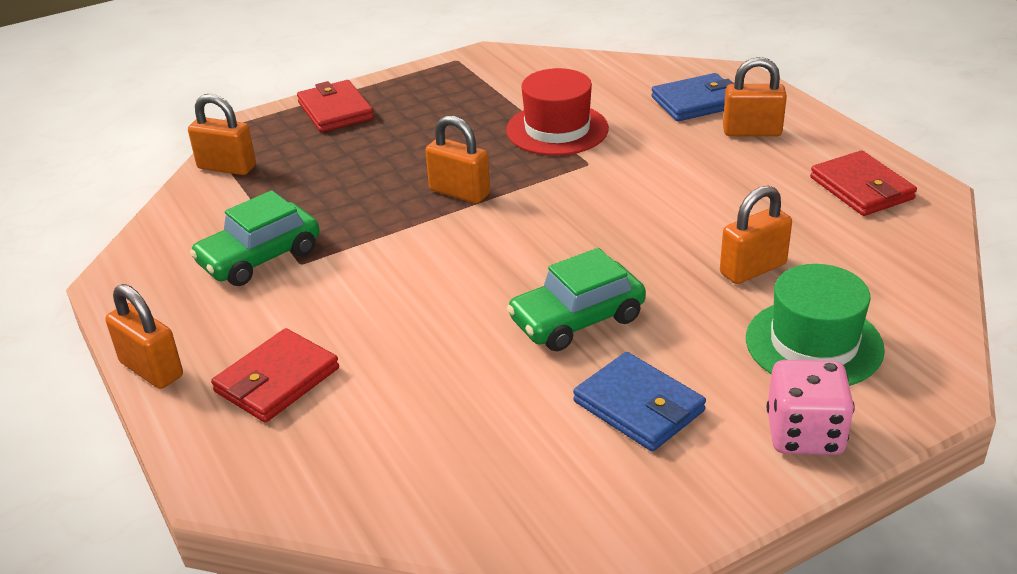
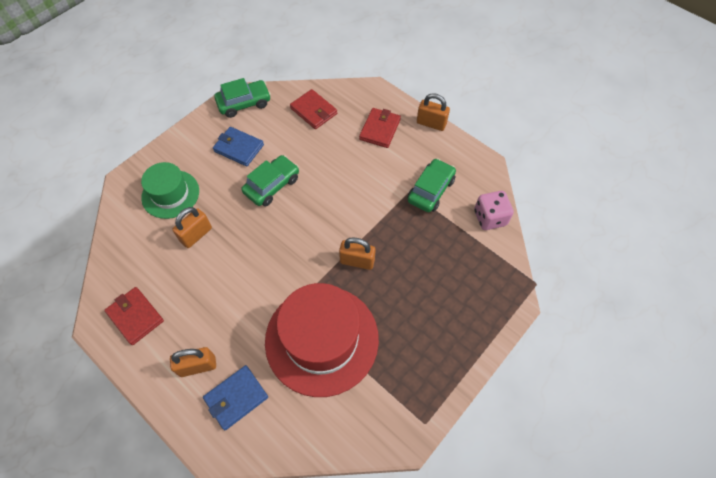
camera: 160 degrees right, 25 degrees up
orange padlock [188,94,256,175] -> none
red wallet [297,80,374,132] -> red wallet moved to [290,89,337,129]
red hat [506,68,609,156] -> red hat [265,283,379,397], size x1.72
pink dice [767,360,855,455] -> pink dice moved to [474,191,514,230]
none -> green car [214,78,271,118]

